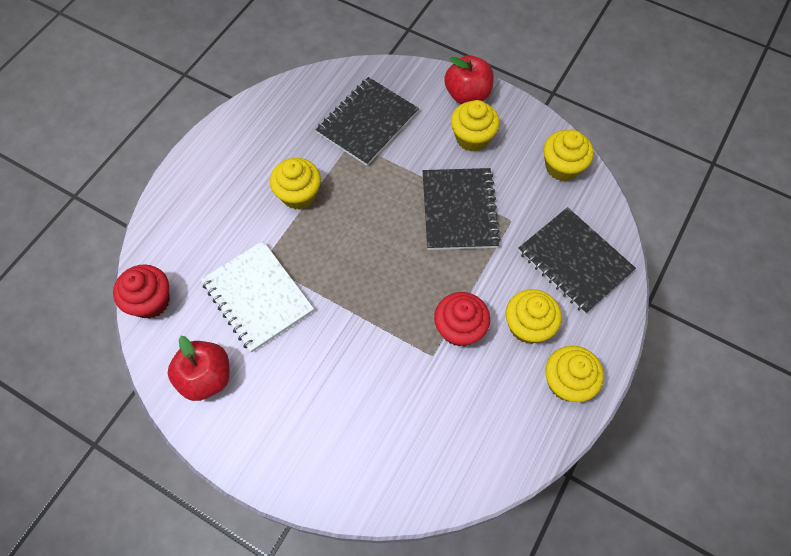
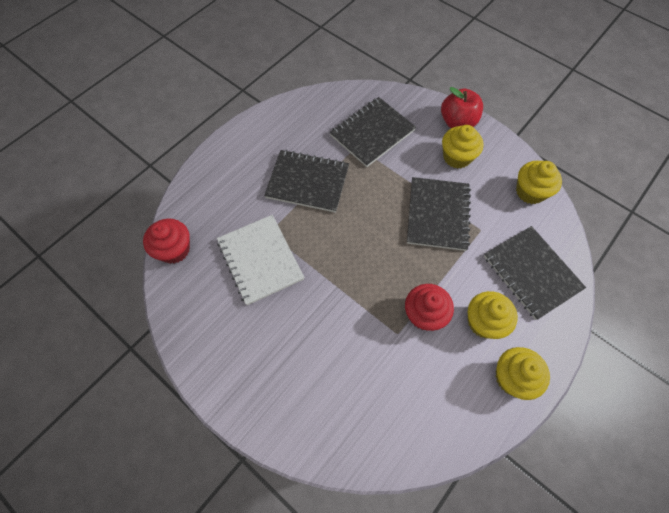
camera: 10 degrees right, 0 degrees up
red apple [168,336,230,401] -> none
yellow cupcake [270,158,321,210] -> black notebook [264,150,349,213]

